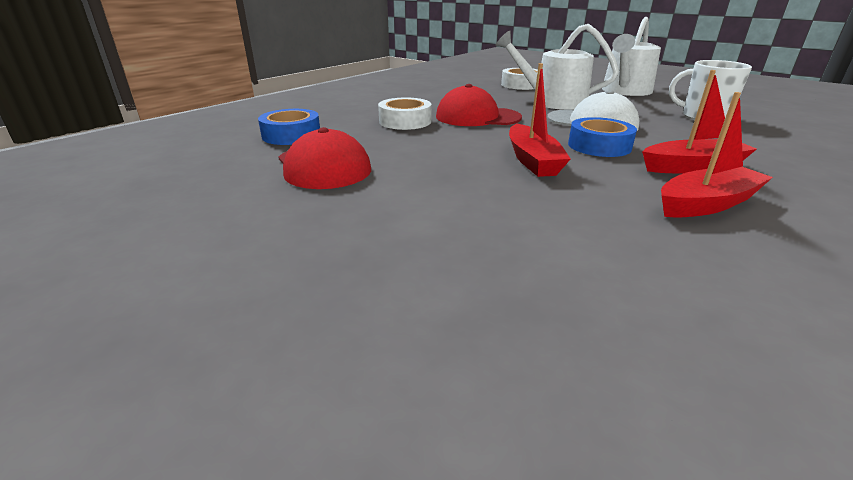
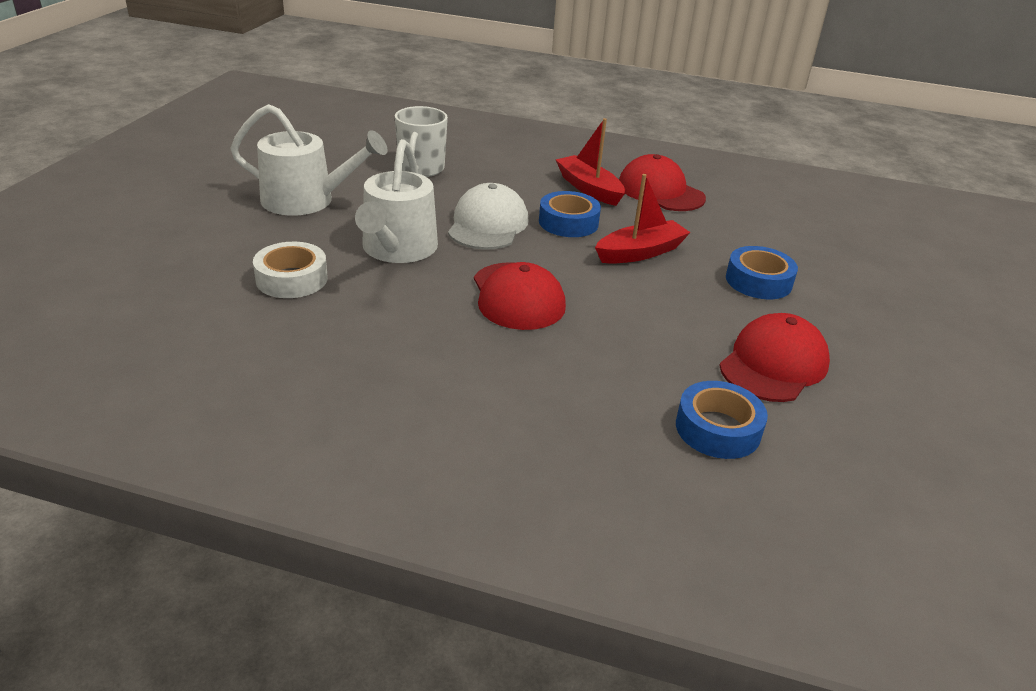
camera: 115 degrees left, 5 degrees up
white tape [378,97,432,130] -> none
red boat [661,92,773,218] -> red cap [619,154,706,211]
none -> blue tape [726,246,798,299]

